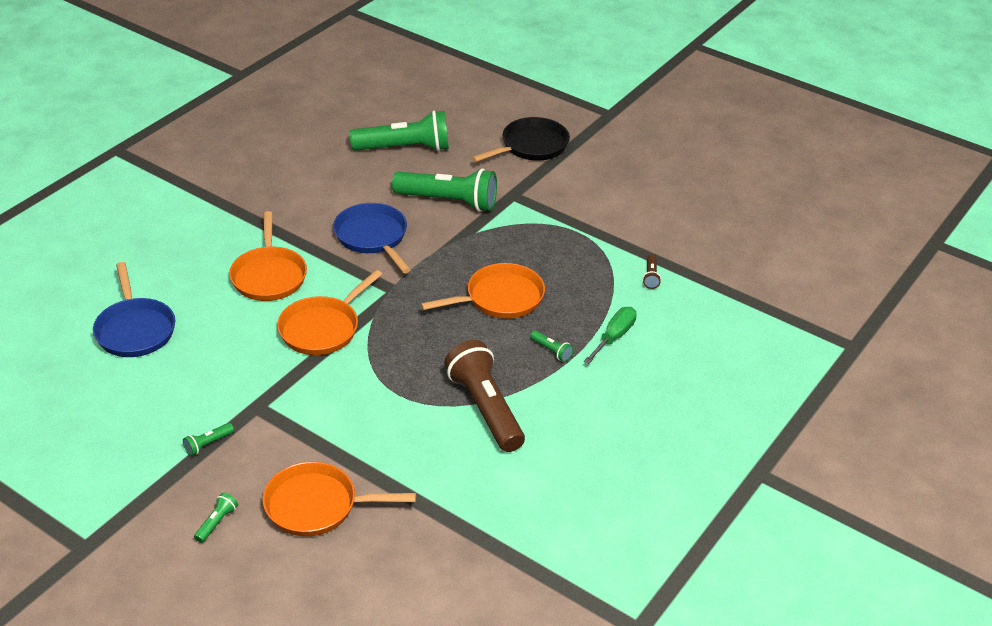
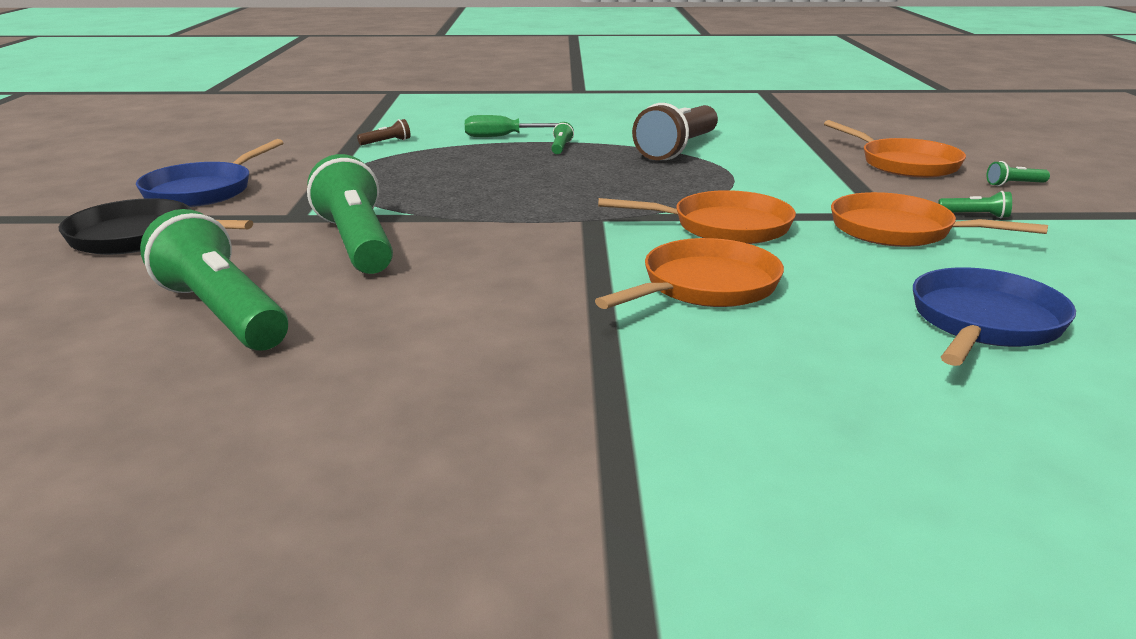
camera: 125 degrees left, 15 degrees down
blue pan [333,203,411,273] -> blue pan moved to [136,139,284,207]
orange pan [420,263,545,319] -> orange pan moved to [831,192,1048,247]

